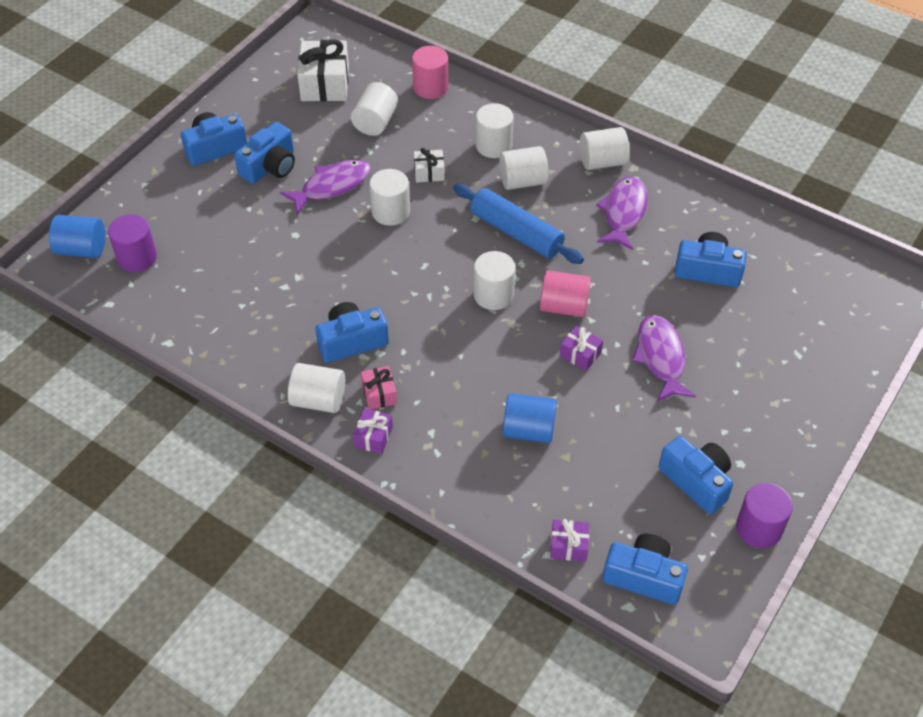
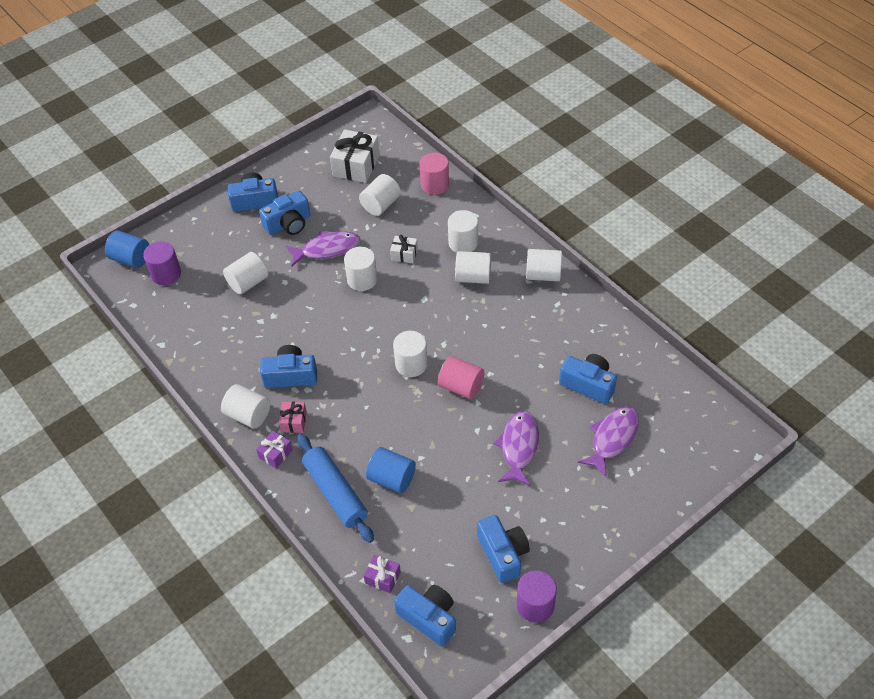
camera: 20 degrees right, 0 degrees up
blue rolling pin [453,184,584,264] -> blue rolling pin moved to [297,434,374,543]
purple gift [560,326,603,371] -> none
purple fish [596,177,648,250] -> purple fish moved to [578,406,639,478]
none -> white cylinder [223,252,268,295]

